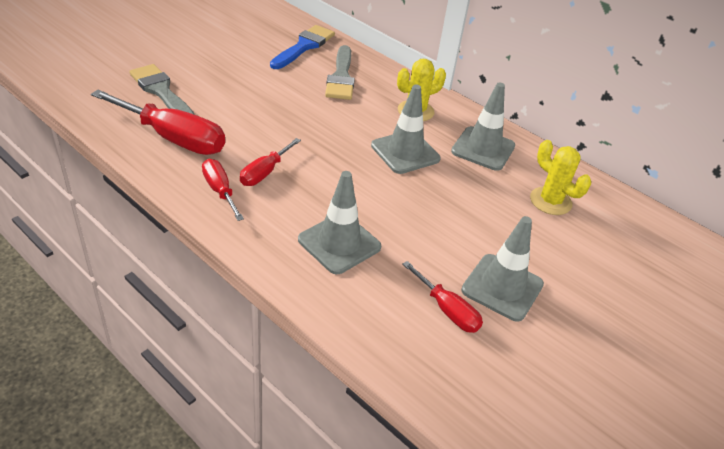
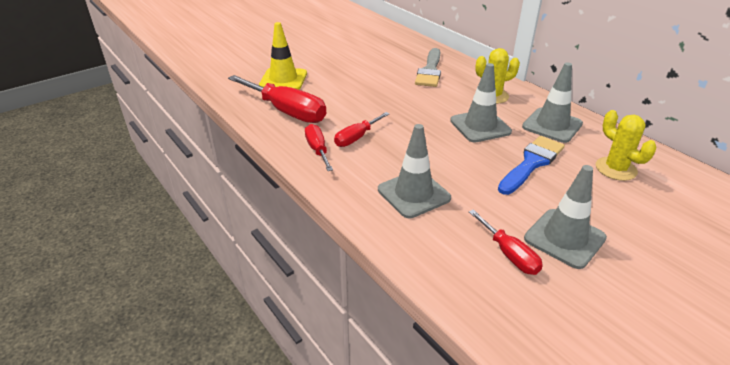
camera: 15 degrees right, 5 degrees down
grey brush [129,64,195,115] -> yellow traffic cone [259,22,307,90]
blue brush [270,25,335,69] -> blue brush moved to [498,136,565,195]

